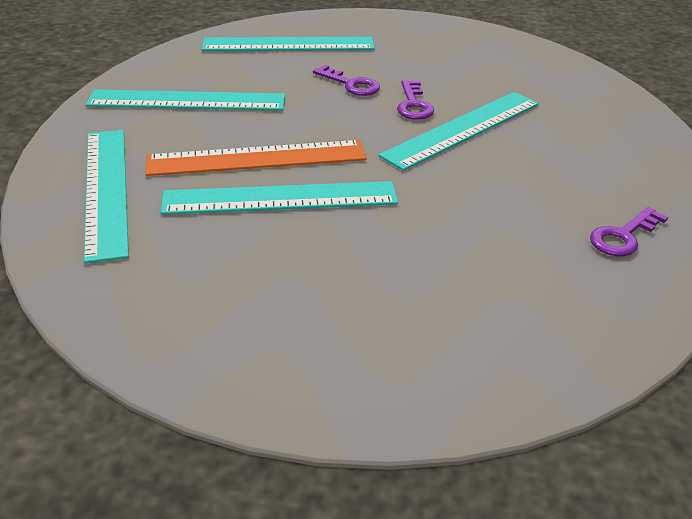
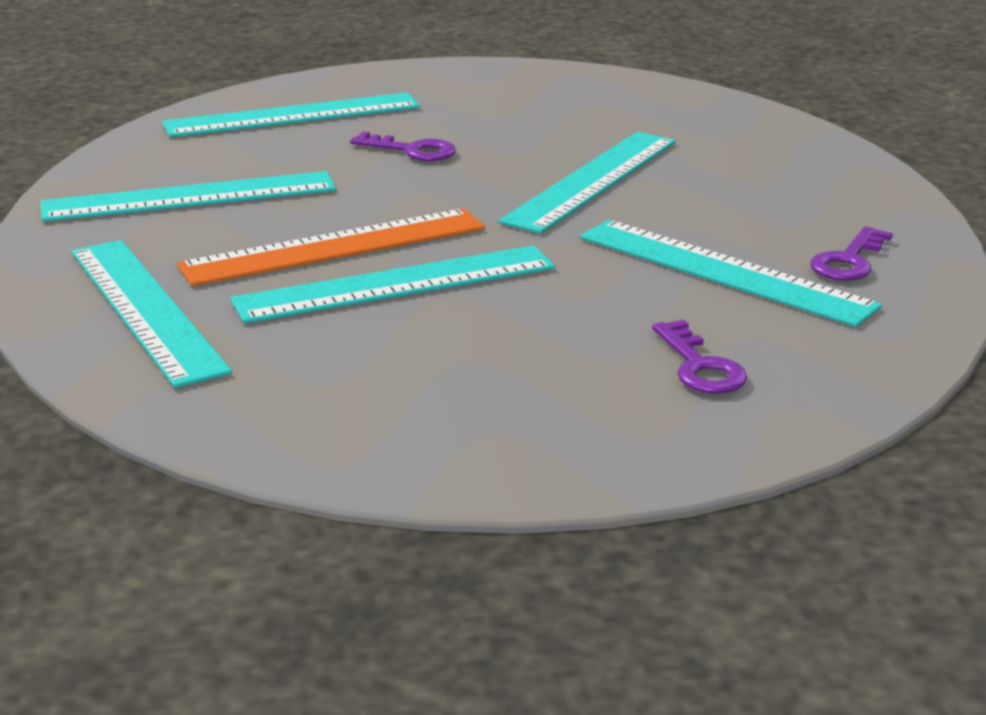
camera: 15 degrees left, 10 degrees down
purple key [397,80,434,120] -> purple key moved to [652,320,747,394]
none -> turquoise ruler [580,220,882,327]

